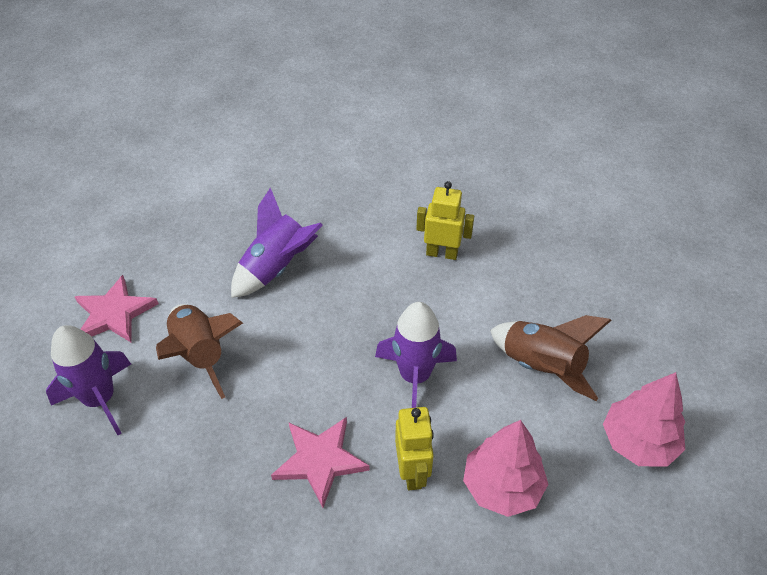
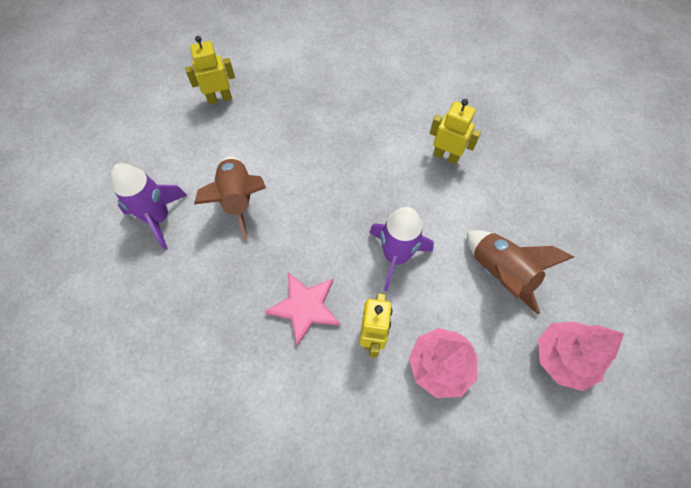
camera: 15 degrees right, 15 degrees up
pink star [75,275,159,343] -> none
purple rocket [231,187,323,298] -> none
none -> yellow robot [185,36,235,104]

